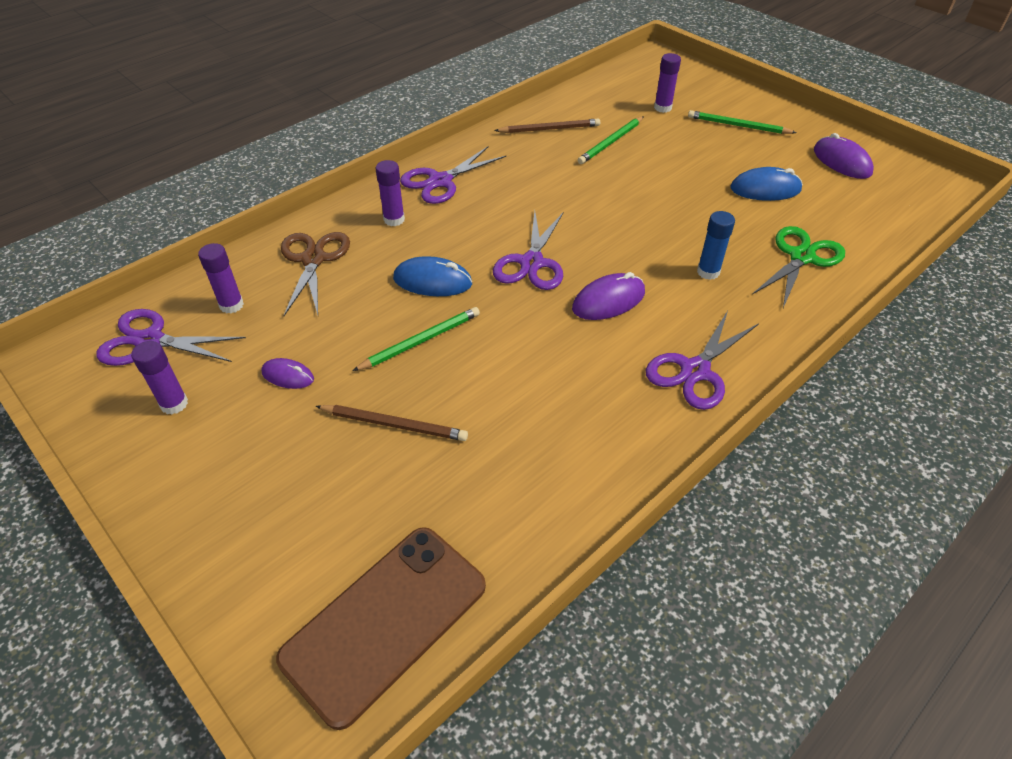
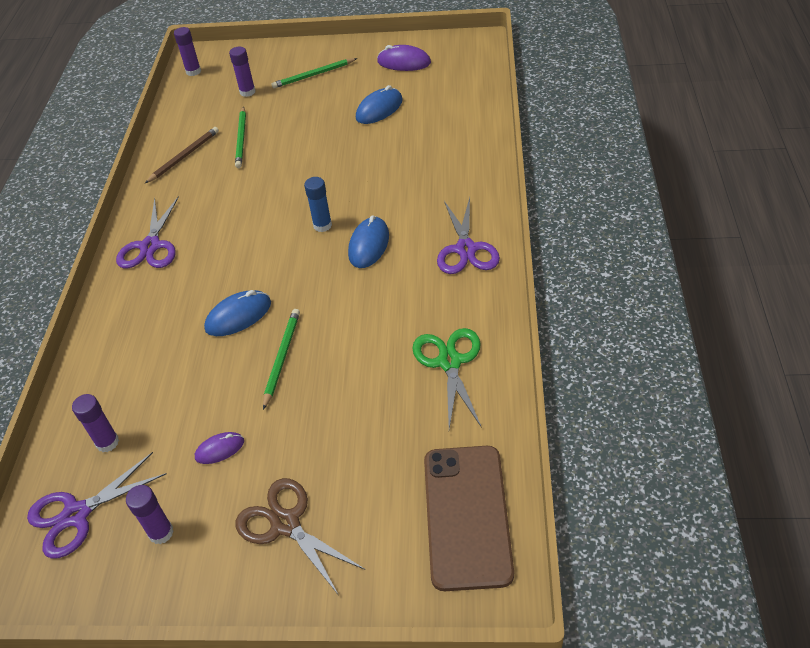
camera: 40 degrees left, 0 degrees up
brown scissors [281,232,350,316] -> brown scissors moved to [235,478,365,594]
brown pencil [316,405,468,441] -> none
purple glue stick [376,160,405,226] -> purple glue stick moved to [174,27,201,76]
purple scissors [493,211,564,290] -> none
purple mouse [572,272,645,320] -> blue mouse [348,215,389,268]
blue glue stick [697,211,735,280] -> blue glue stick moved to [304,177,332,232]
green scissors [753,226,845,308] -> green scissors moved to [412,328,482,429]

